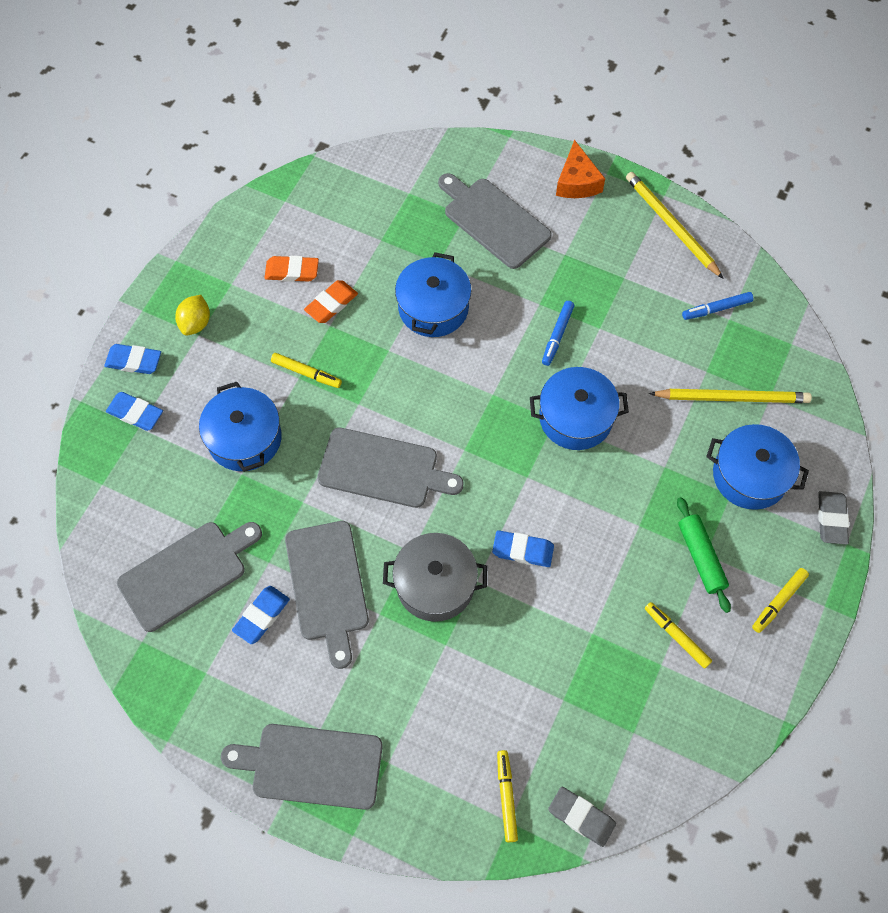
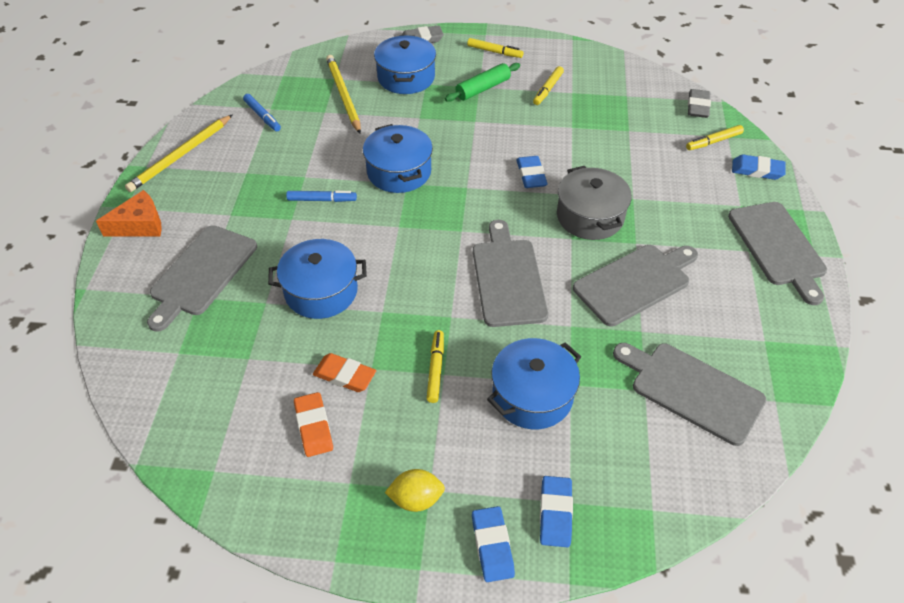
camera: 110 degrees left, 15 degrees down
blue eraser [232,586,290,644] -> blue eraser moved to [732,155,786,180]

